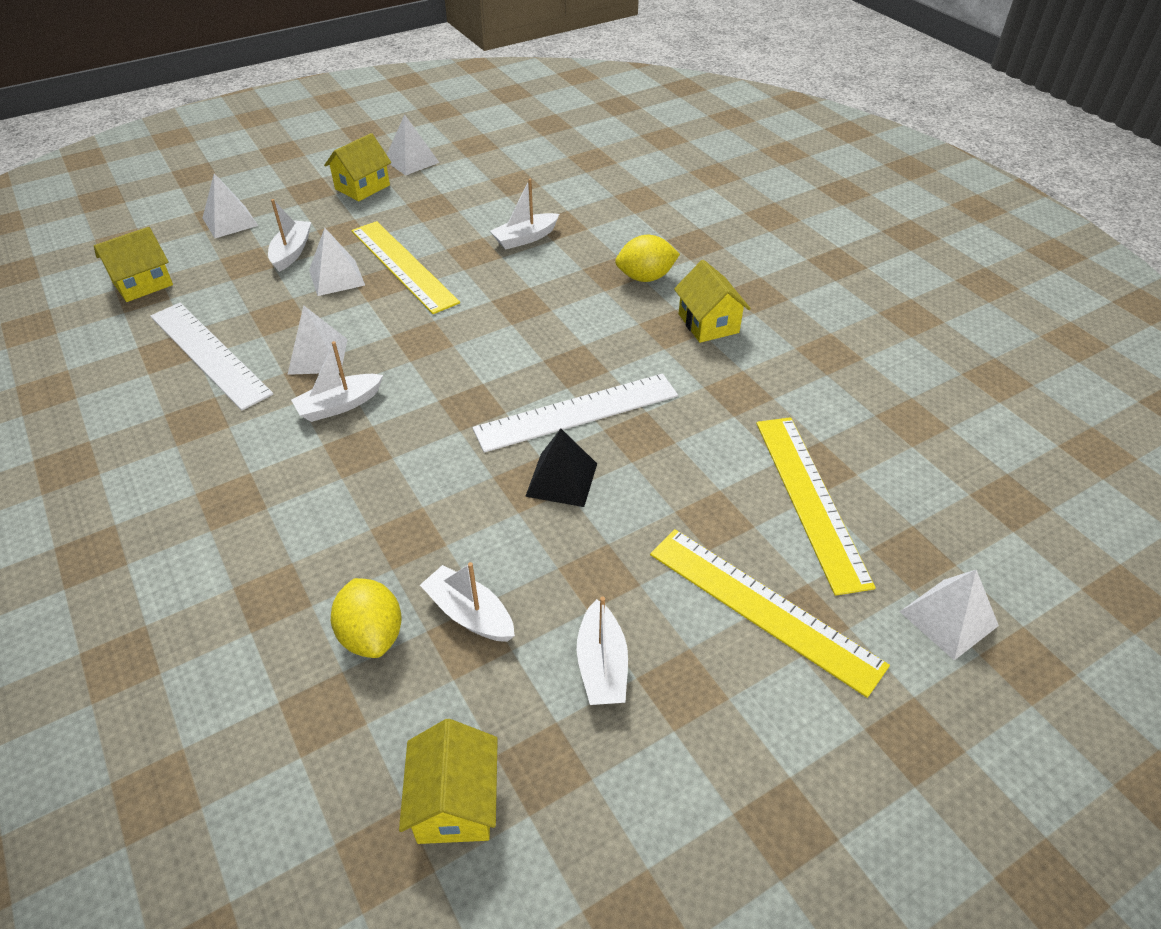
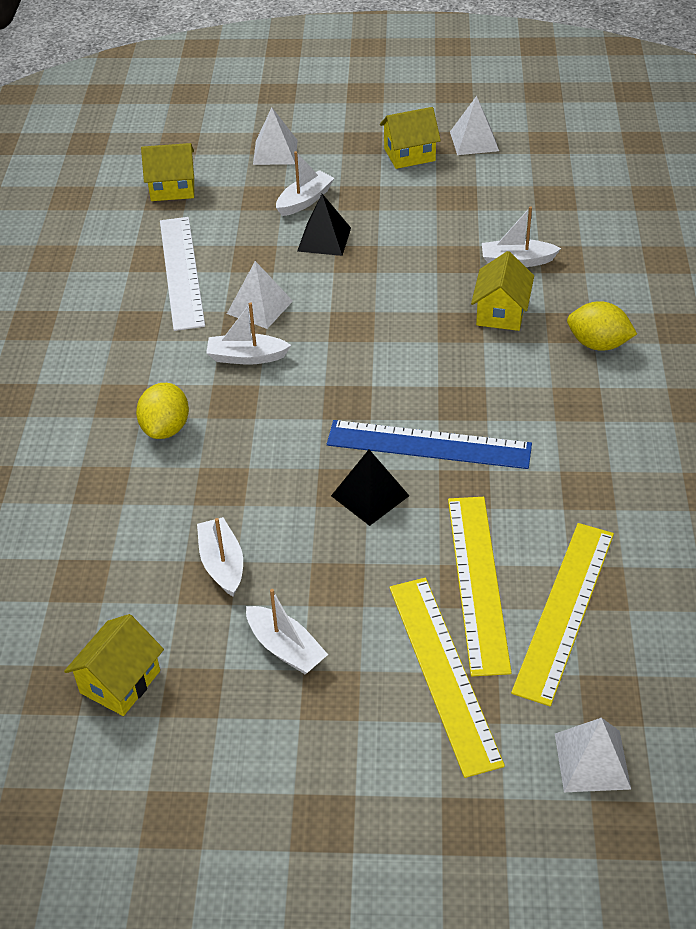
camera: 35 degrees right, 0 degrees up
white pyramid [309,228,365,296] -> black pyramid [297,194,351,256]
yellow lemon [331,578,402,658] -> yellow lemon moved to [136,383,189,439]
yellow ruler [351,221,460,314] -> yellow ruler moved to [448,497,512,676]
white ruler [472,374,678,453] -> blue ruler [327,420,532,469]
white boat [577,597,628,705] -> white boat turned 75 degrees counterclockwise [246,589,328,674]
yellow house [674,260,751,343] -> yellow house moved to [471,251,534,331]

